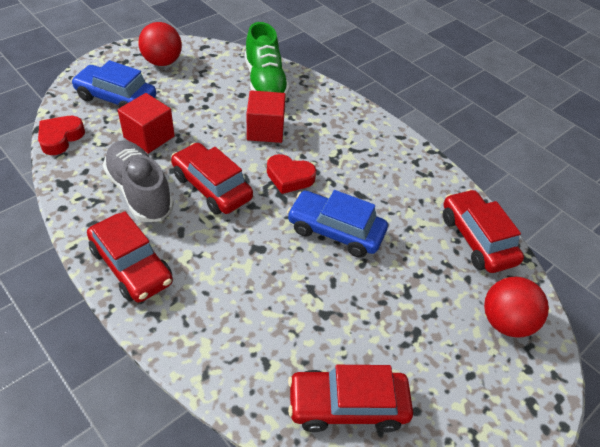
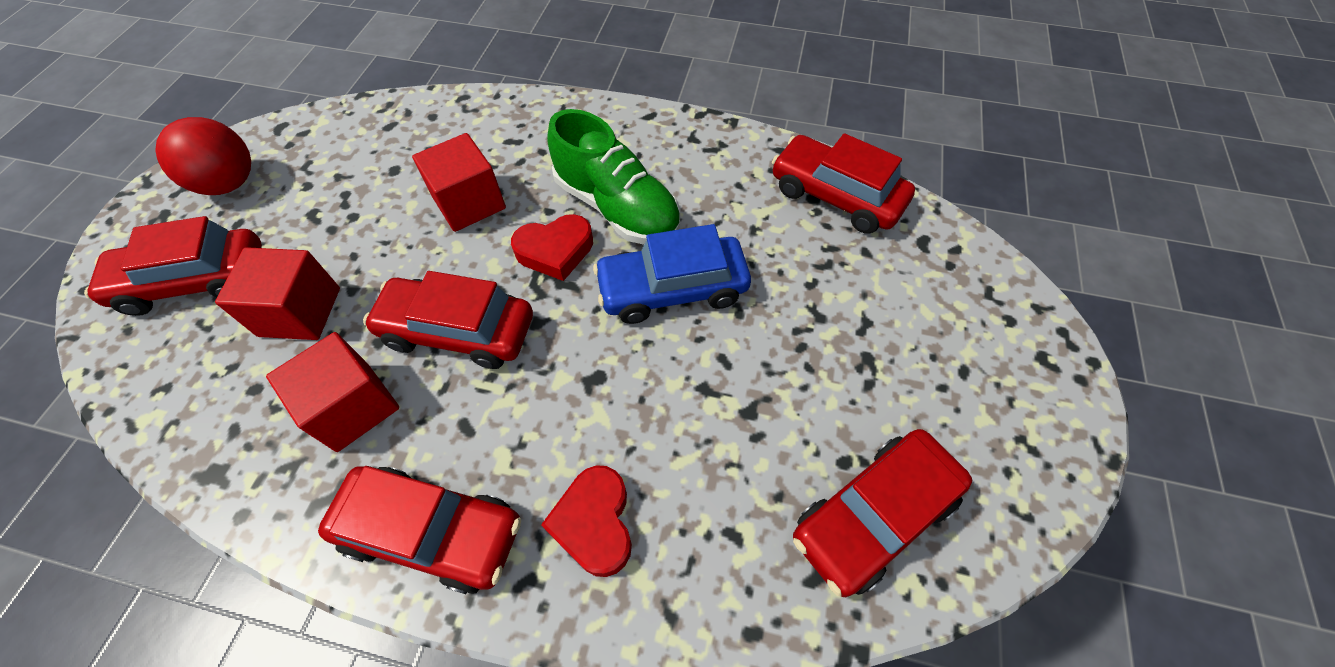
camera: 30 degrees left, 10 degrees up
red heart [38,116,85,155] -> red heart moved to [541,465,632,577]
blue car [71,60,156,108] -> red car [84,216,262,316]
grey shoe [103,140,174,222] -> red cube [266,332,399,452]
green shoe [245,22,290,97] -> green shoe moved to [547,109,681,245]
red ball [484,277,549,337] -> none

